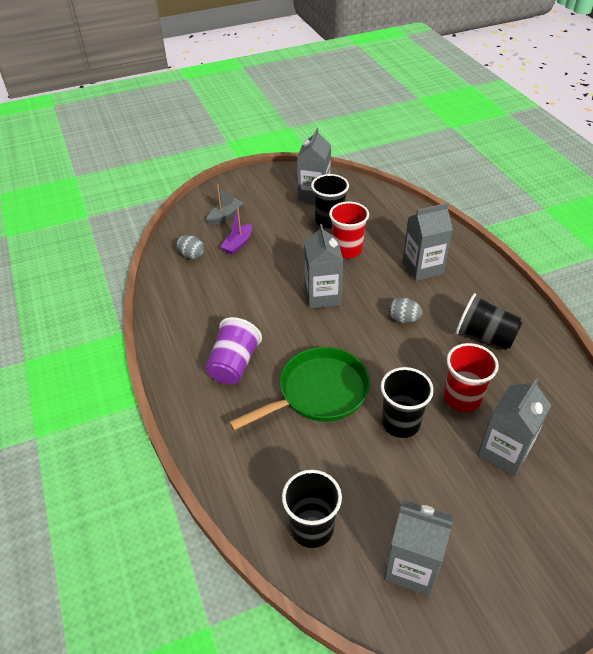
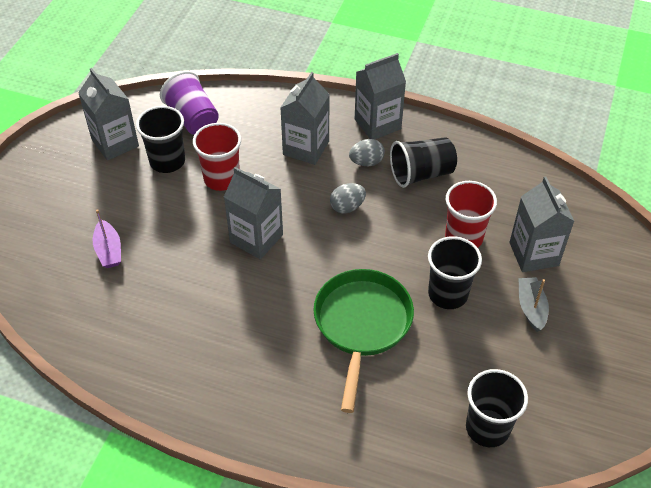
camera: 50 degrees left, 5 degrees up
grey egg [176,235,204,259] -> grey egg moved to [349,139,385,166]
purple cup [206,317,262,384] -> purple cup moved to [160,71,219,135]
grey boat [207,184,244,225] -> grey boat moved to [519,277,549,332]
grey carton [384,500,453,596] -> grey carton moved to [355,53,406,139]

